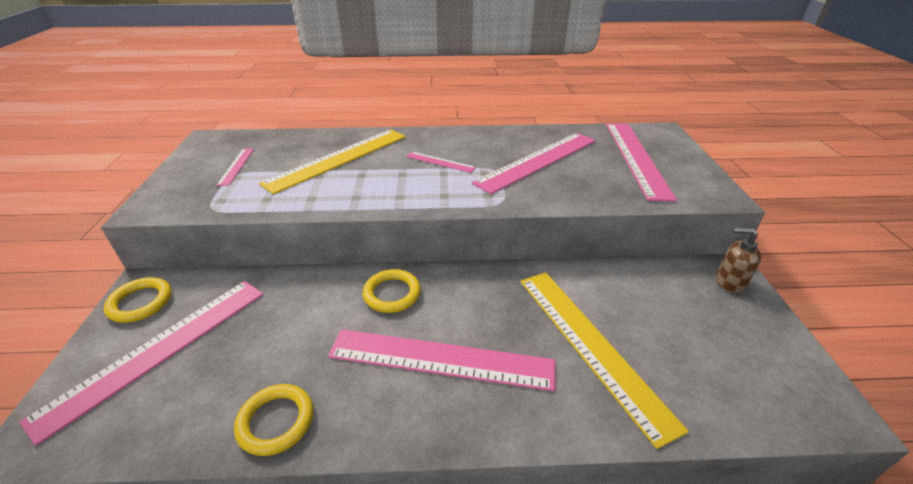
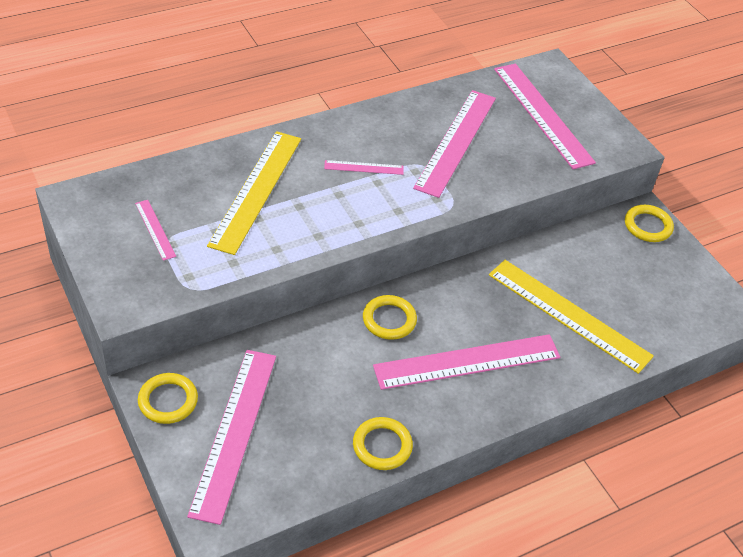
camera: 30 degrees left, 10 degrees up
brown soap dispenser [716,228,761,294] -> yellow ring [625,205,674,242]

